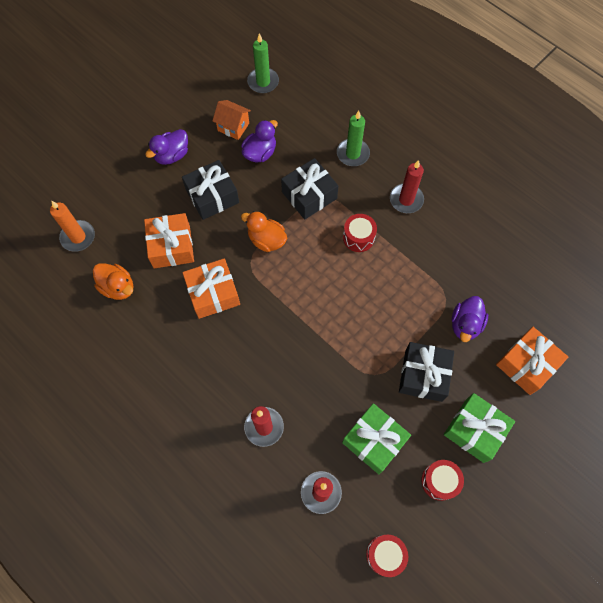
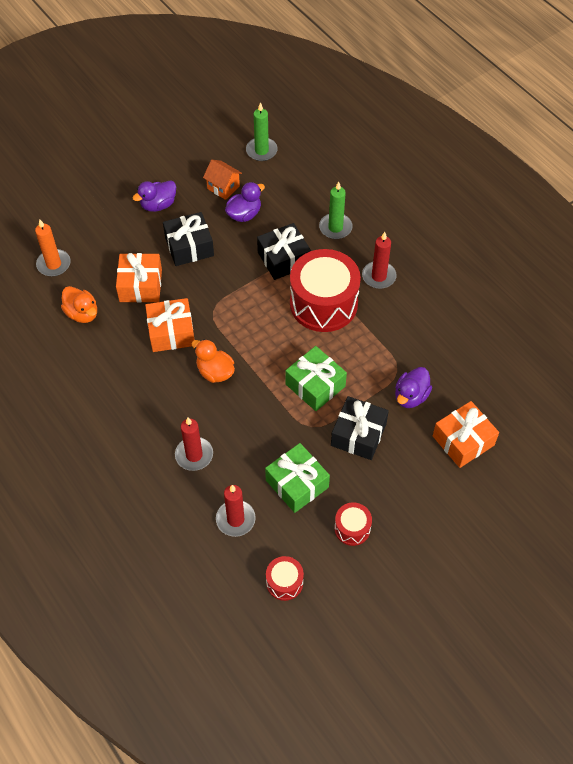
camera: 10 degrees right, 10 degrees down
orange duck [241,211,287,252] -> orange duck moved to [191,339,235,383]
red drum [343,214,377,252] -> red drum [290,249,361,332], size x2.15
green gift [444,393,515,463] -> green gift moved to [285,346,347,411]

